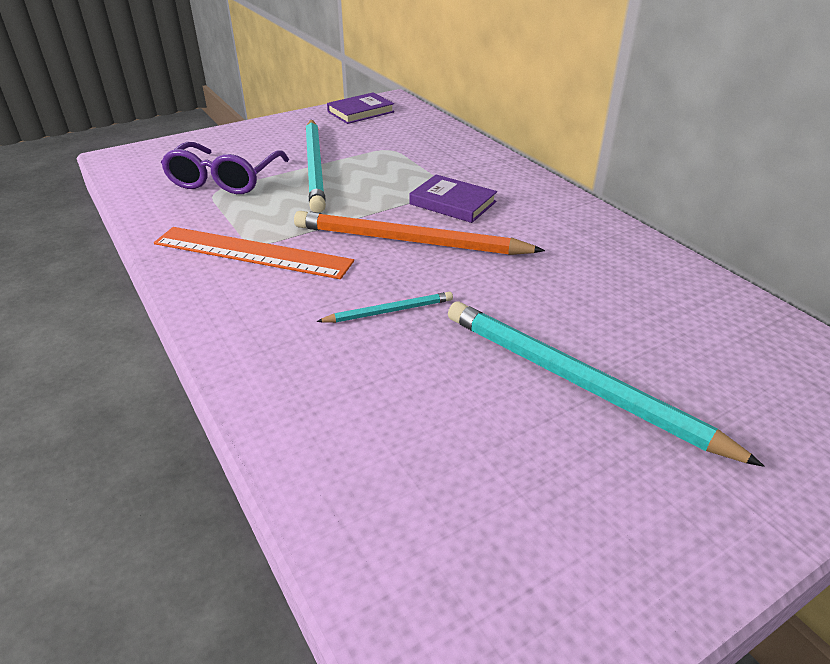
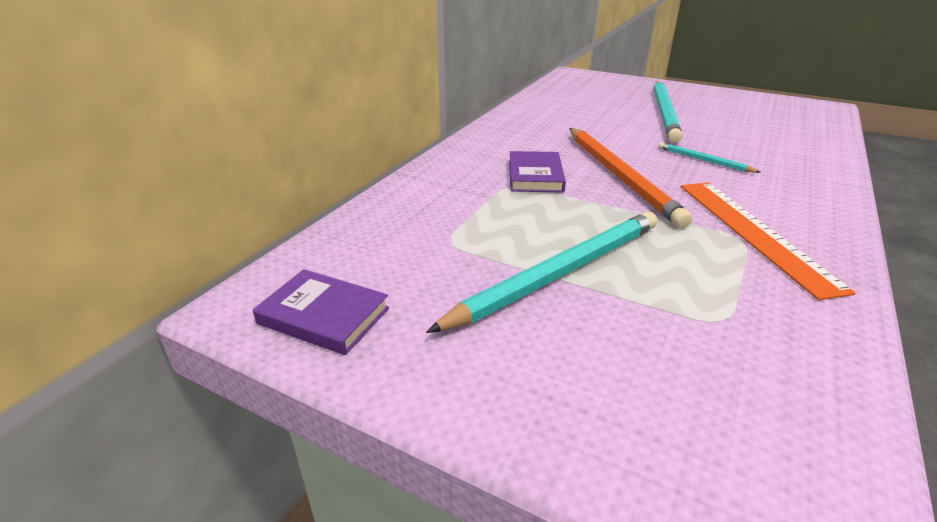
camera: 120 degrees left, 5 degrees down
purple glasses [161,142,289,194] -> none

